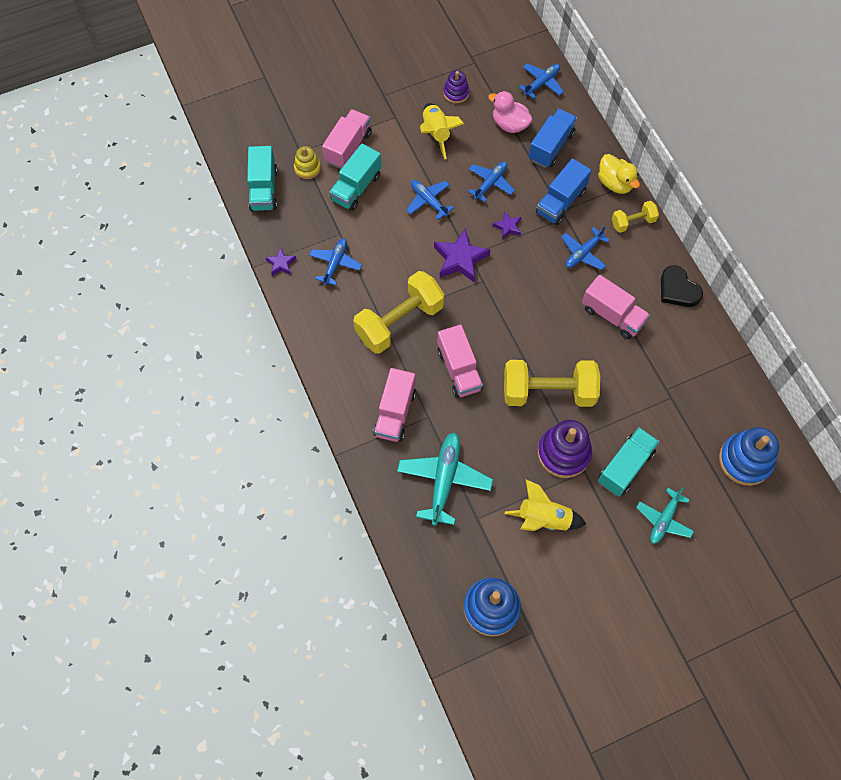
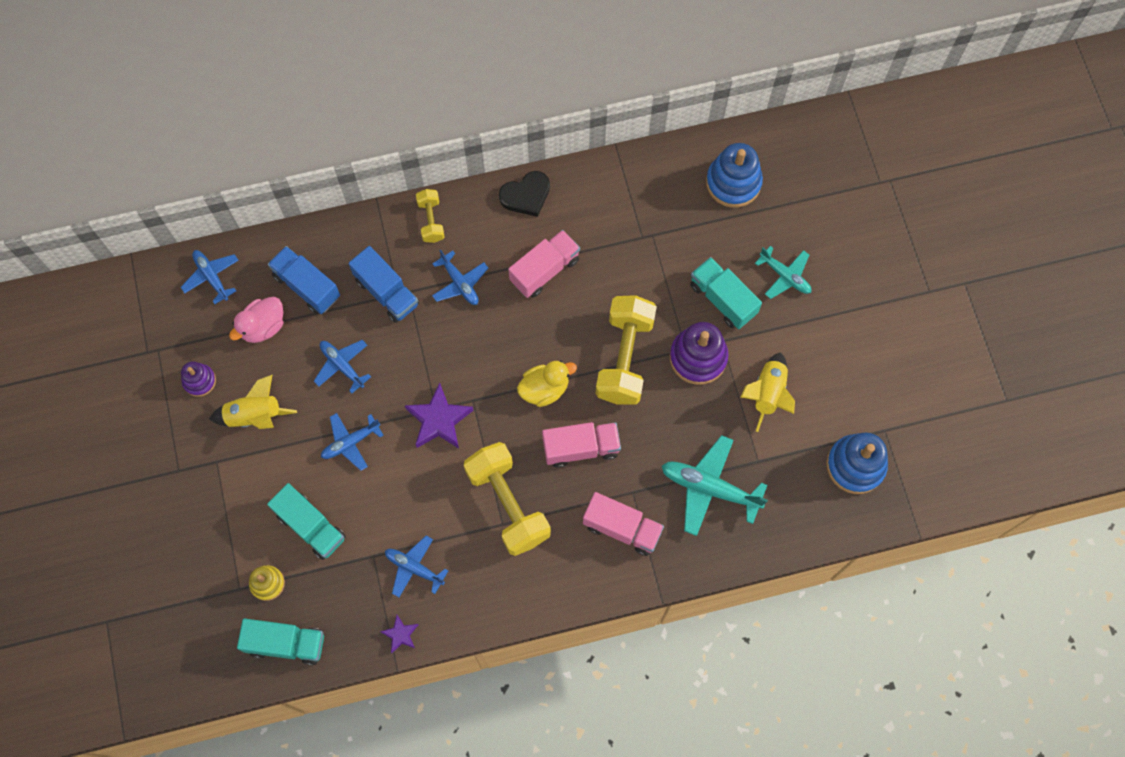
camera: 80 degrees left, 5 degrees up
pink truck [322,109,372,169] -> none
purple star [492,211,521,239] -> none
yellow duck [598,154,640,194] -> yellow duck moved to [517,361,577,407]

